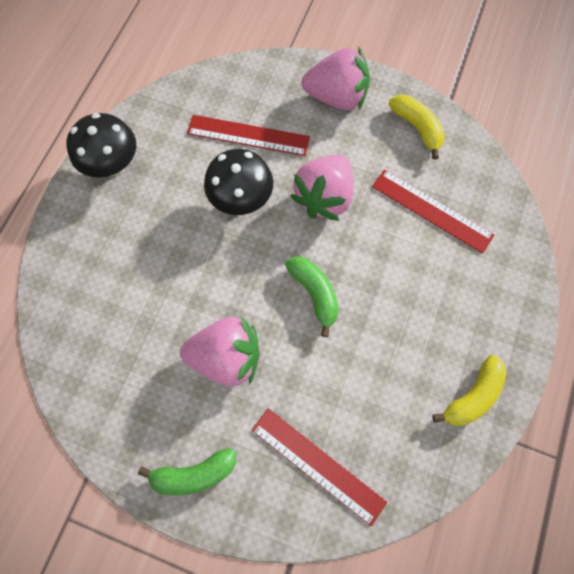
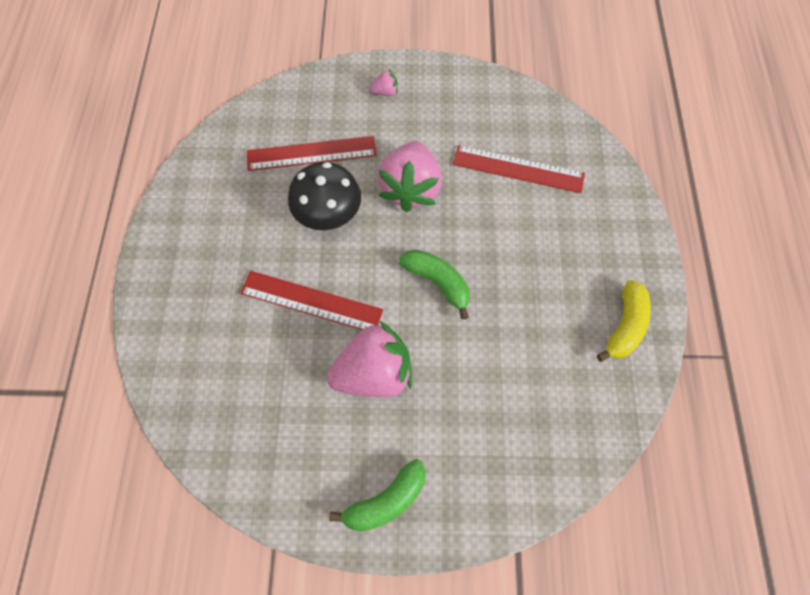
camera: 20 degrees left, 5 degrees down
black mushroom [66,113,136,178] -> none
red ruler [252,408,387,526] -> red ruler moved to [240,271,383,330]
pink strawberry [302,47,370,110] -> pink strawberry [370,70,398,96], size x0.42
yellow banana [388,95,445,159] -> none

